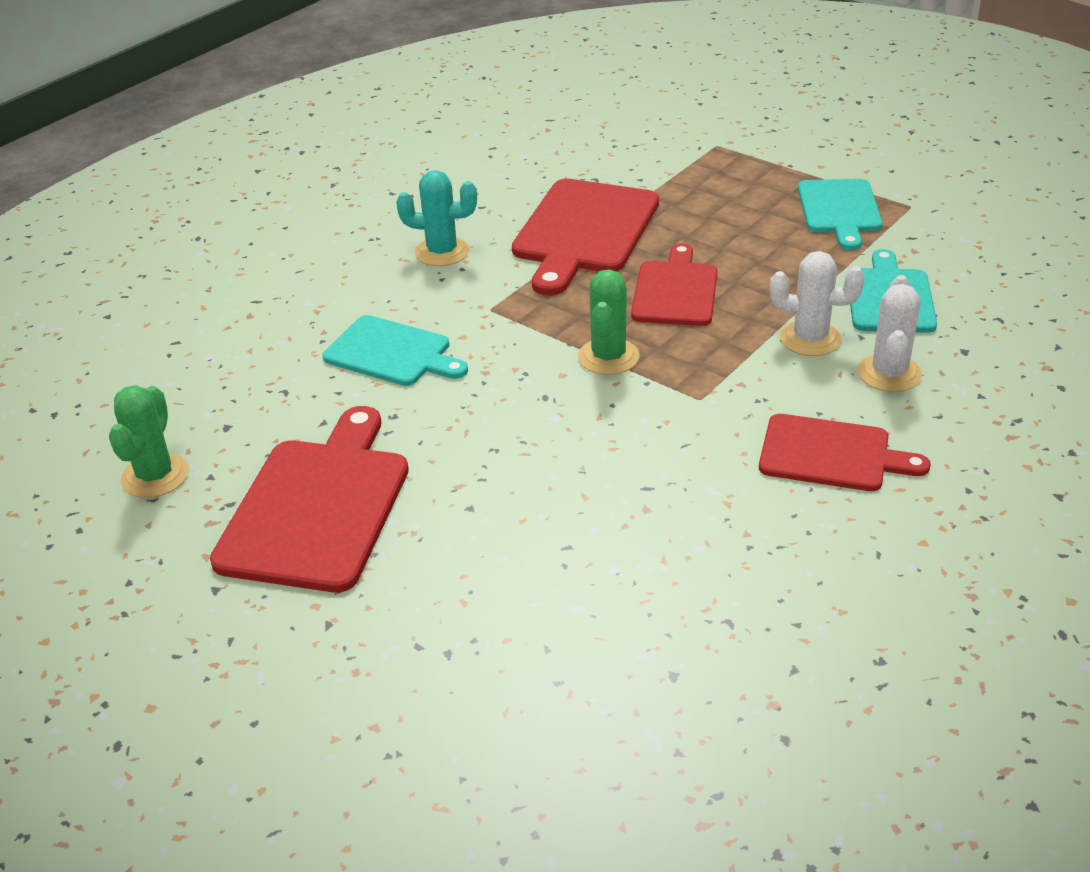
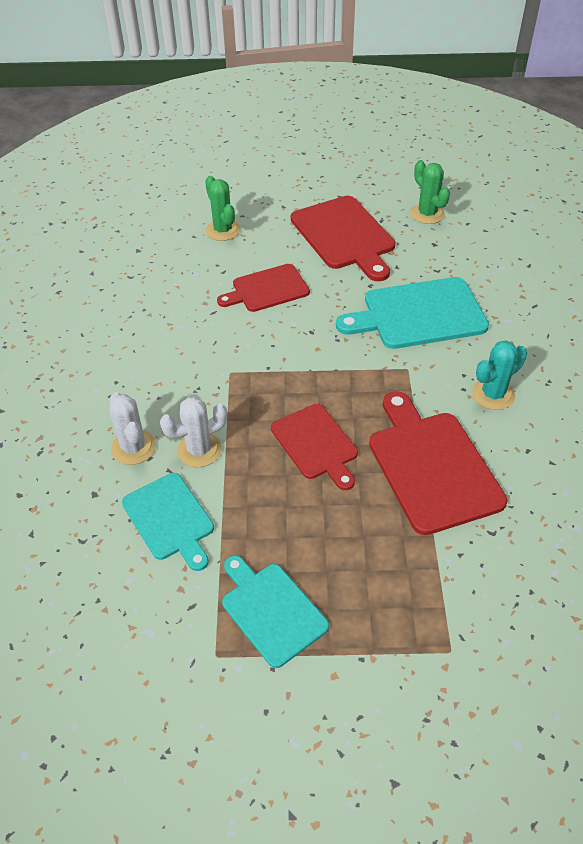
camera: 140 degrees right, 10 degrees up
turquoise cutting board [323,315,468,386] -> turquoise cutting board [336,277,489,349], size x1.56
green cactus [578,269,639,375] -> green cactus moved to [205,176,240,241]
red cutting board [759,414,931,491] -> red cutting board moved to [217,264,310,312]

